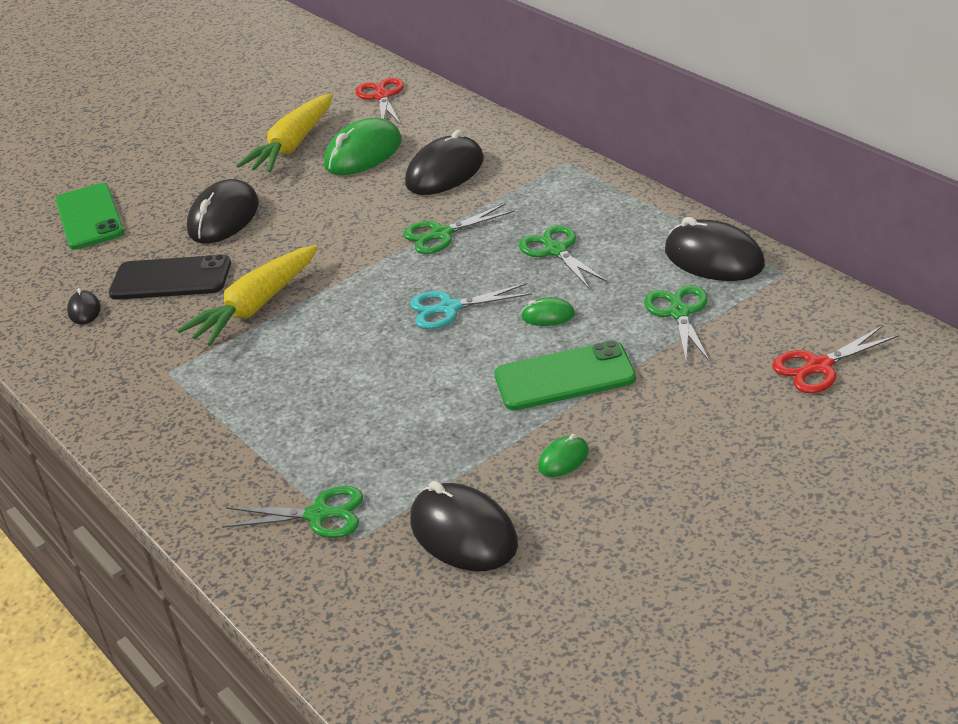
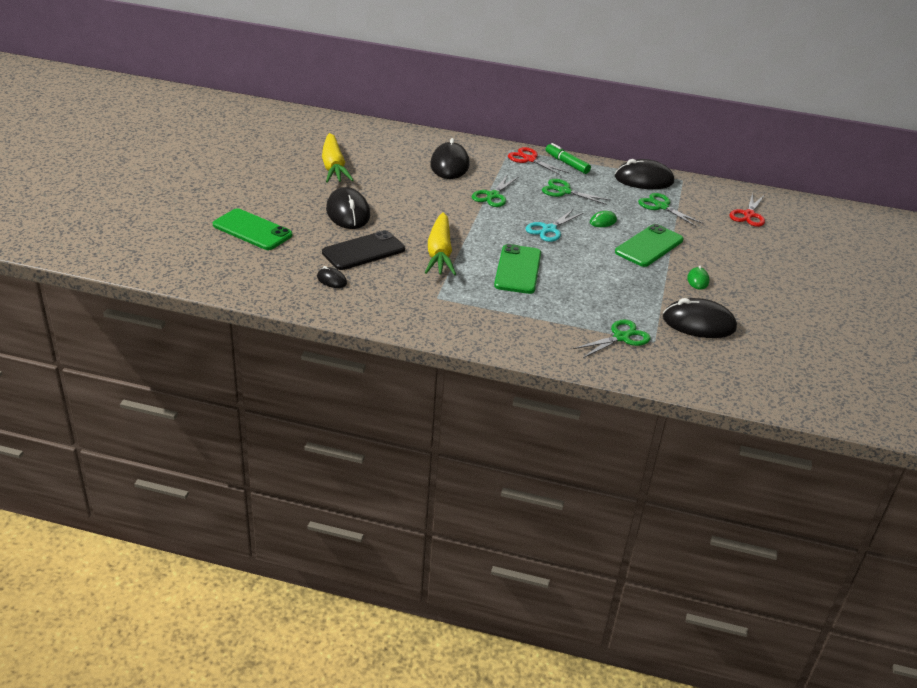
camera: 45 degrees left, 0 degrees up
green mouse [324,118,402,175] -> none
red scissors [356,78,404,123] -> red scissors moved to [508,147,569,176]
none -> green phone [494,244,541,294]
none -> green marker [545,143,591,174]

